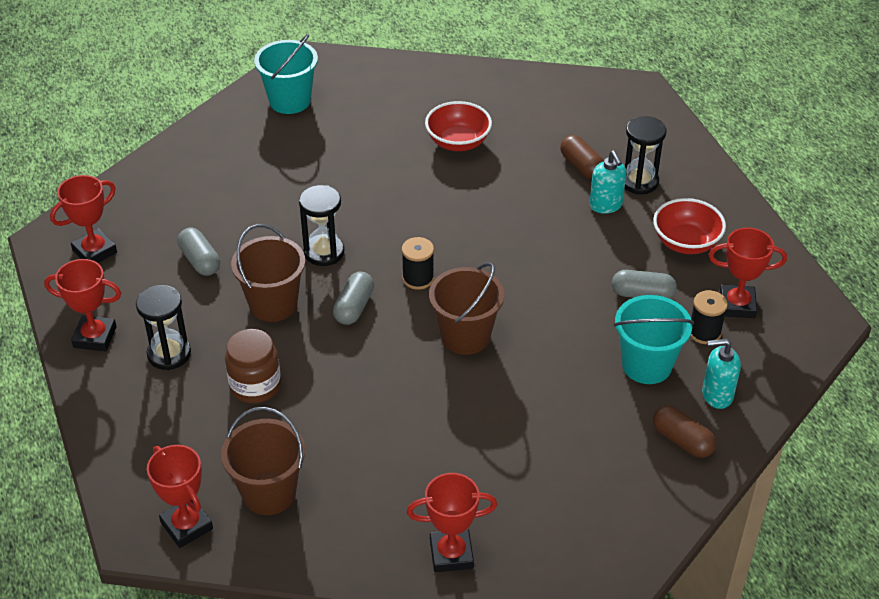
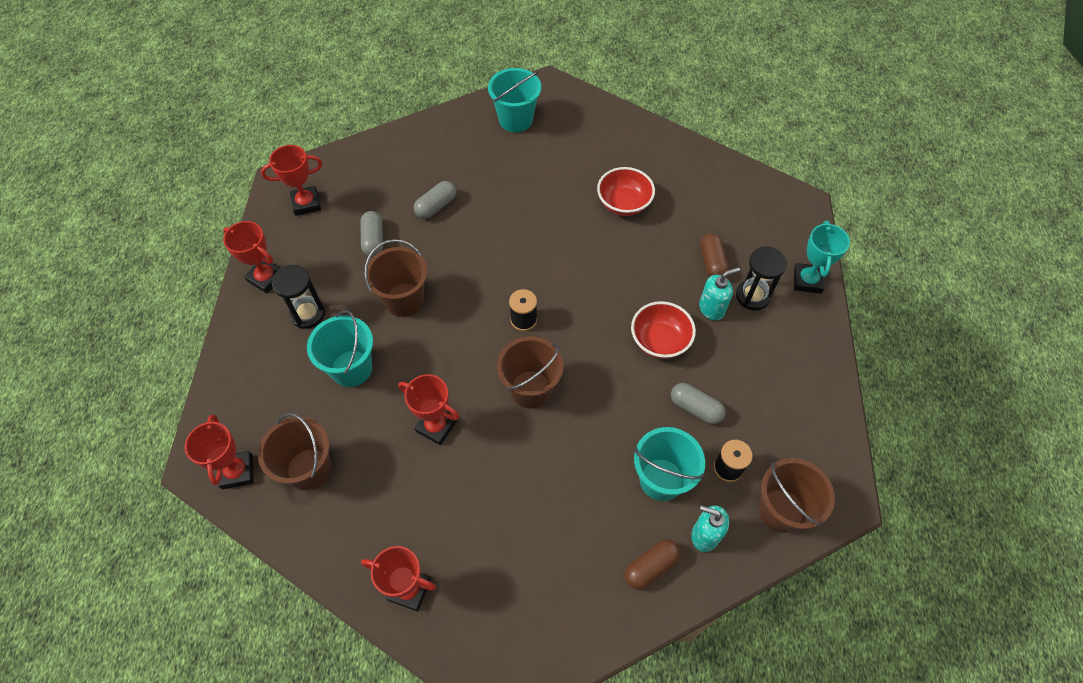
camera: 25 degrees right, 15 degrees up
brown jar [225,329,281,403] -> turquoise bucket [307,310,373,387]
black hourglass [299,185,344,266] -> none
grey capsule [333,272,374,325] -> grey capsule moved to [414,181,456,219]
turquoise soap dispenser [590,151,626,214] -> turquoise soap dispenser turned 120 degrees counterclockwise [699,267,740,320]
red bowl [653,198,726,254] -> red bowl moved to [631,301,696,359]
brown capsule [653,405,716,458] -> brown capsule turned 75 degrees clockwise [624,539,681,590]
red trophy [709,228,787,318] -> red trophy moved to [399,374,459,445]
none -> brown bucket [759,458,835,533]
none -> turquoise trophy [794,221,850,294]

